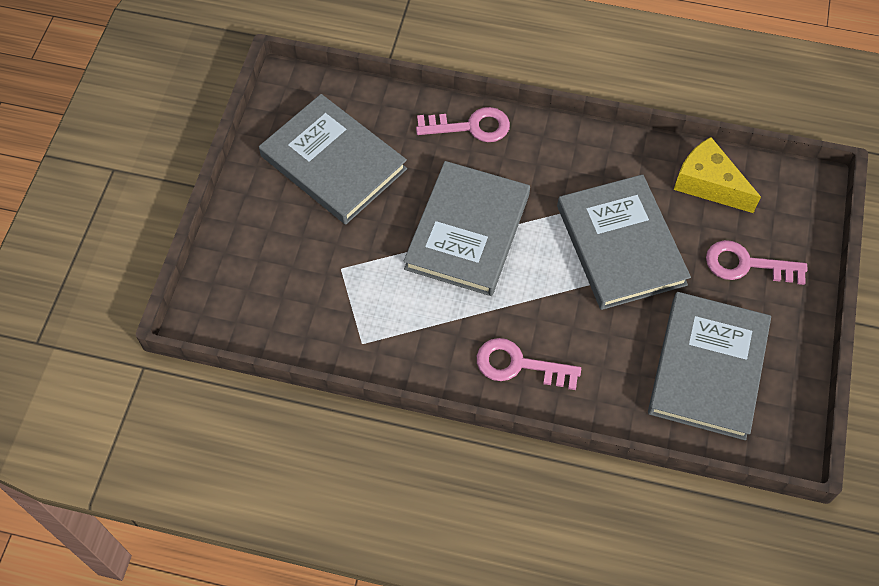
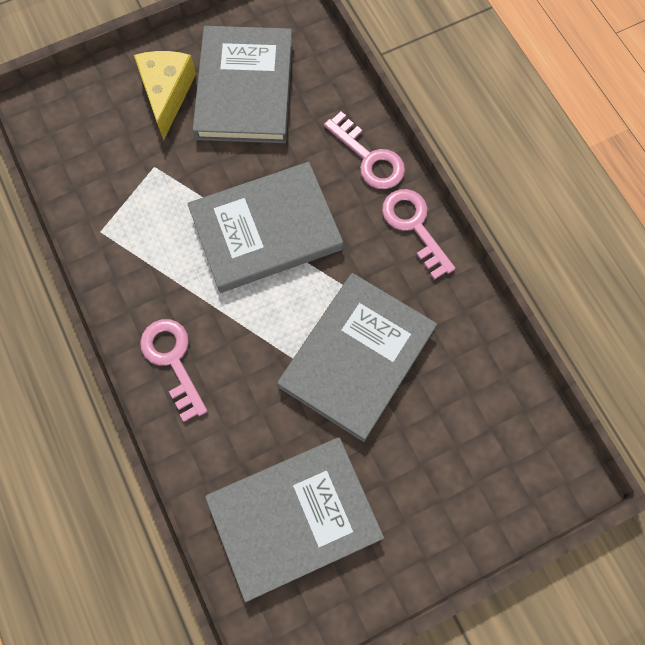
camera: 50 degrees right, 10 degrees up
yellow cheese [674,137,761,213] -> yellow cheese moved to [134,51,196,140]
pink key [706,240,808,285] -> pink key moved to [382,189,456,280]

